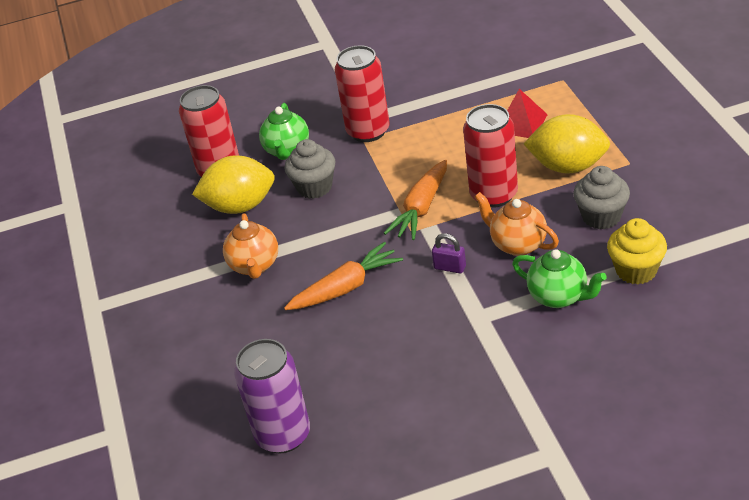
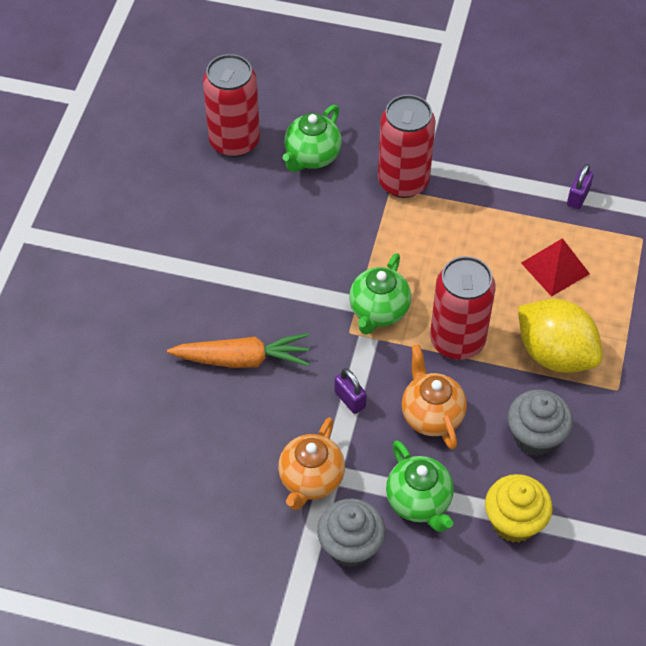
camera: 25 degrees right, 15 degrees up
yellow lemon [192,155,275,214] -> none
orange teapot [223,213,278,279] -> orange teapot moved to [278,417,345,510]
purple can [234,339,310,454] -> none
grey cupcake [284,139,336,199] -> grey cupcake moved to [317,498,386,568]
orange carrot [384,160,447,240] -> green teapot [349,253,411,335]
none -> purple padlock [567,164,593,209]

